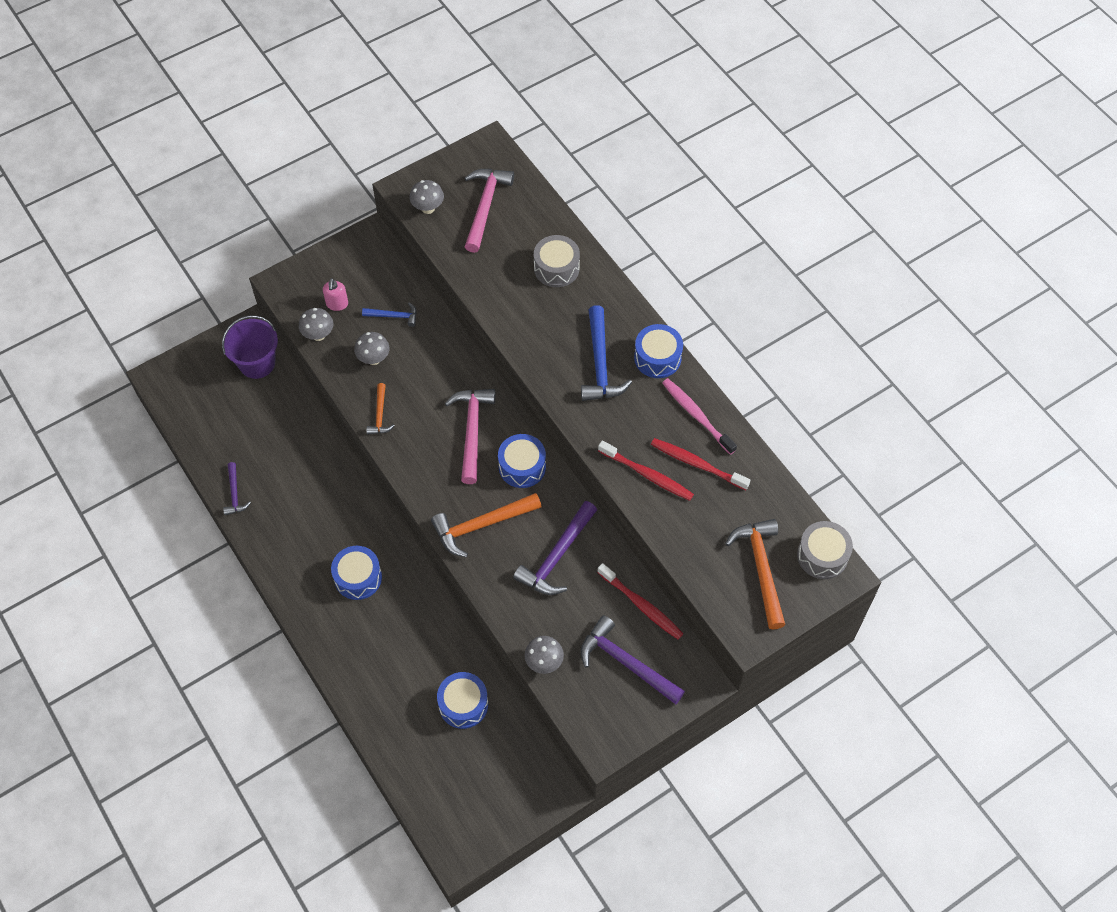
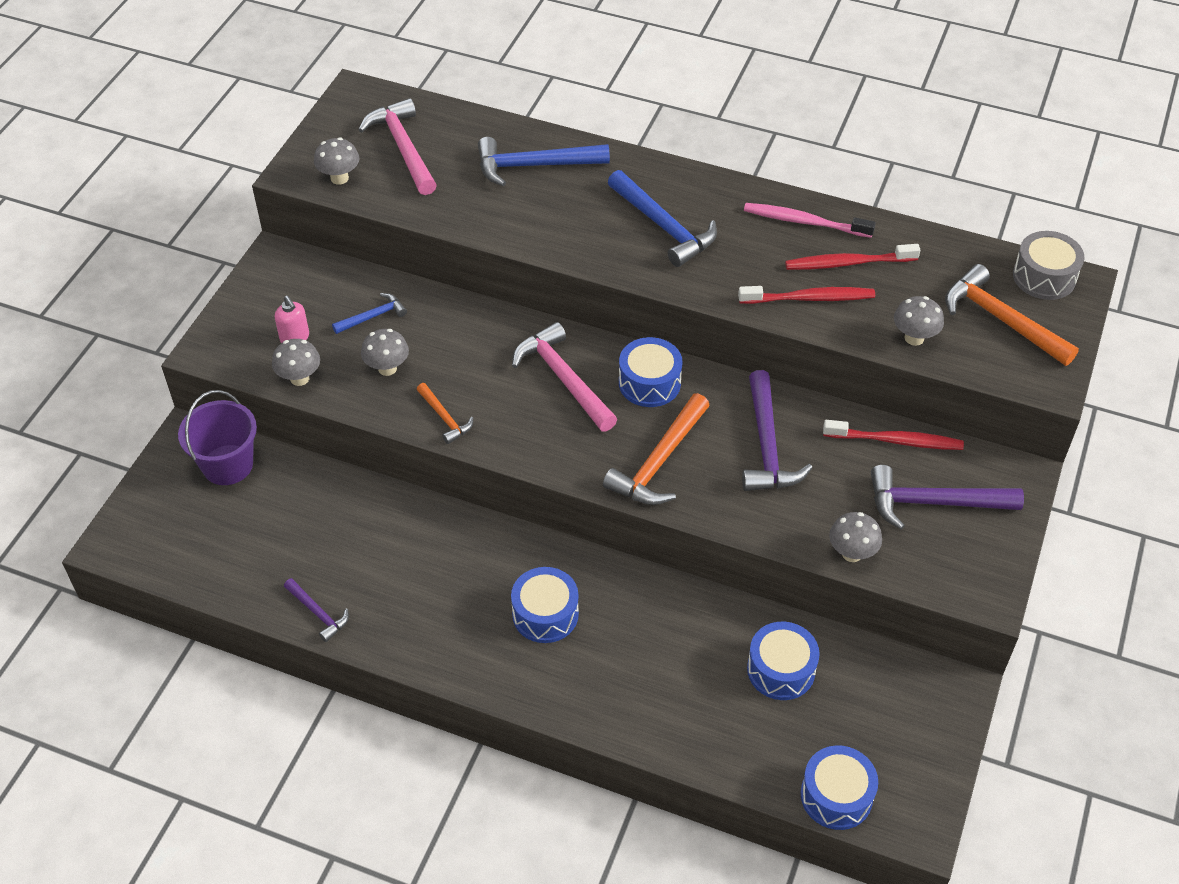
camera: 35 degrees left, 10 degrees down
grey drum [534,235,580,287] -> blue hammer [478,137,610,186]
blue drum [634,324,683,378] -> blue drum moved to [801,745,878,830]
none -> grey mushroom [894,296,944,346]

